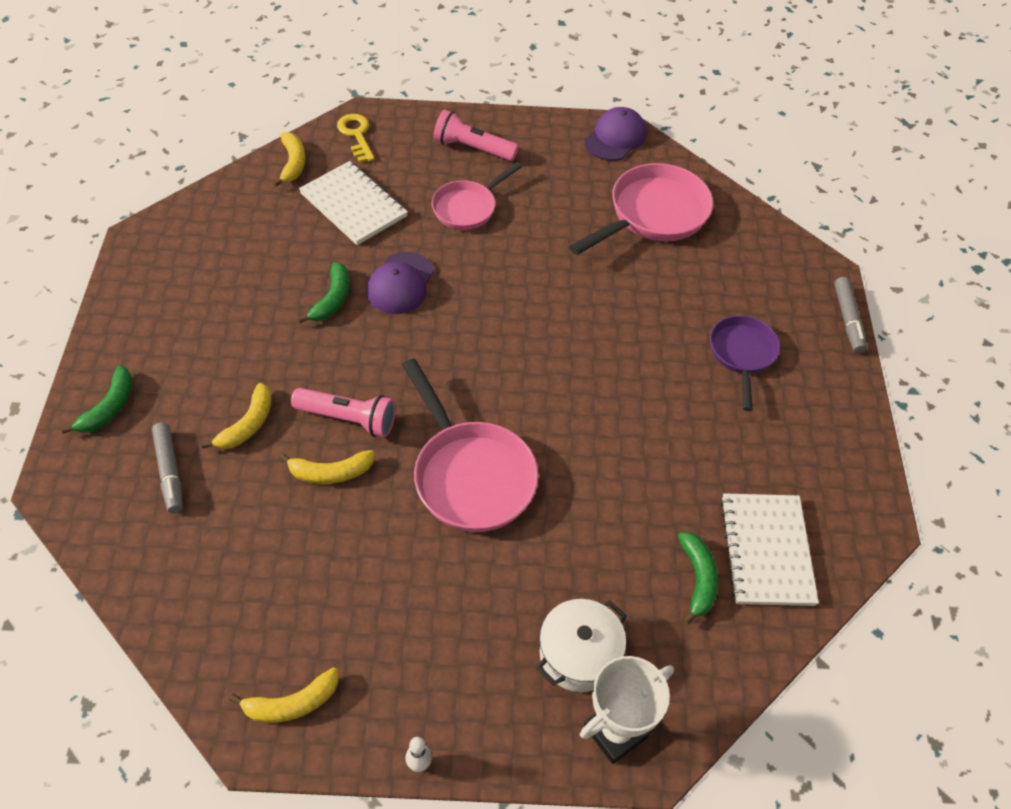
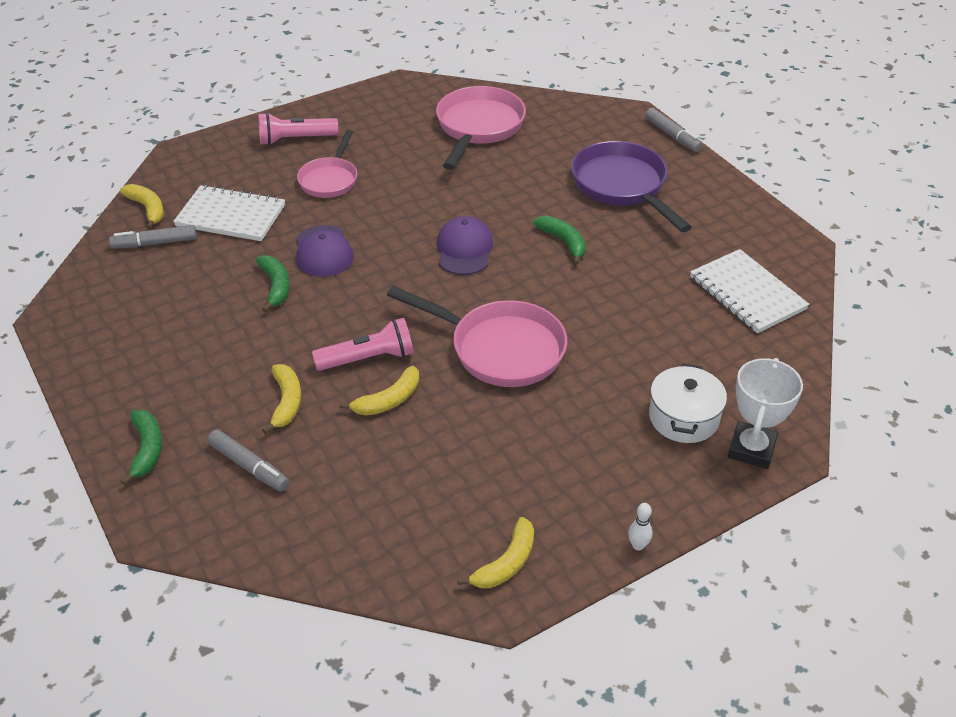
camera: 30 degrees left, 10 degrees down
yellow key [337,114,375,163] -> none
purple cap [585,107,647,161] -> purple cap moved to [437,216,493,275]
green banana [678,532,718,625] -> green banana moved to [533,216,586,265]
purple pan [710,315,780,411] -> purple pan [571,141,691,232], size x1.59
none -> grey marker [109,225,197,249]

